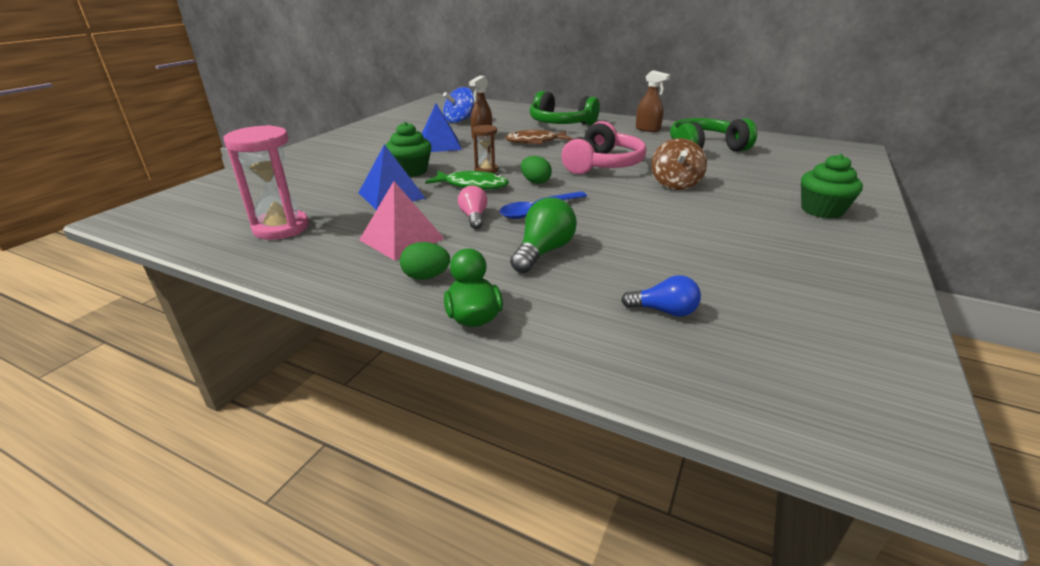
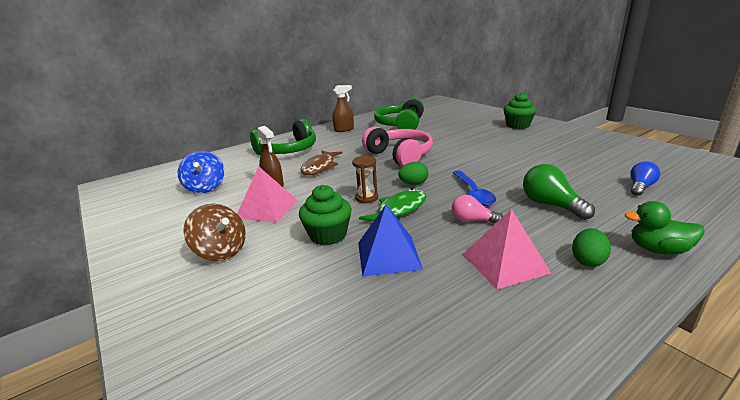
camera: 60 degrees left, 5 degrees down
pink hourglass [223,125,309,240] -> none
blue pyramid [422,104,462,152] -> pink pyramid [237,167,298,223]
brown spinning top [652,138,707,190] -> brown spinning top moved to [183,204,246,261]

